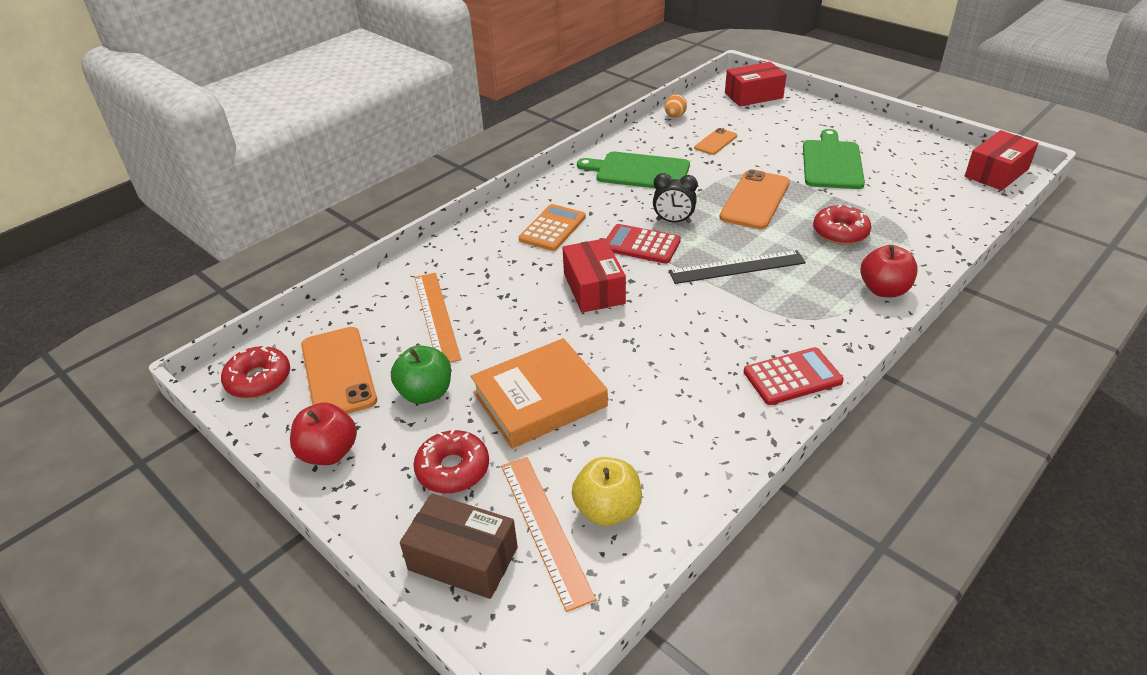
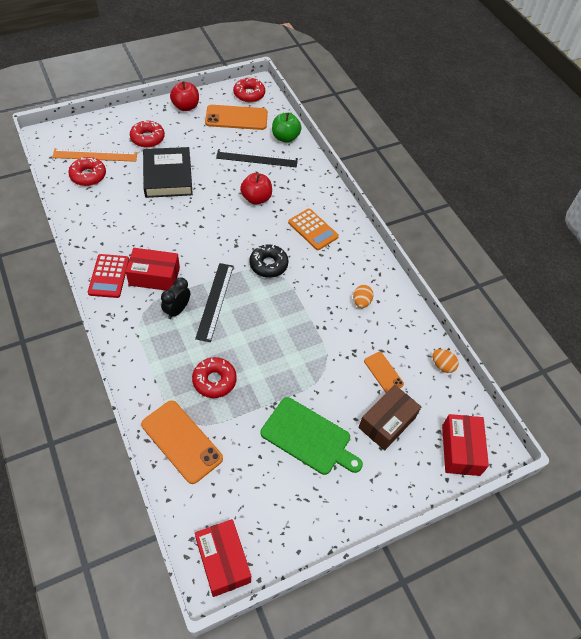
camera: 105 degrees right, 15 degrees up
green apple [391,345,451,404] -> green apple moved to [272,113,301,143]
brown box [400,493,518,599] -> brown box moved to [358,385,421,451]
orange ruler [415,273,461,363] -> black ruler [216,149,298,168]
orange book [471,338,608,449] -> black book [143,147,193,198]
red box [562,238,626,313] -> red box moved to [126,248,180,290]
yellow apple [572,457,642,526] -> red donut [68,157,106,186]
green cutting board [577,152,690,188] -> orange egg [353,285,373,308]
red calculator [606,224,681,264] -> black donut [249,244,289,278]
black clock [653,173,698,223] -> black clock moved to [161,278,190,319]
orange phone [719,169,790,229] -> orange phone moved to [141,401,223,484]
red apple [861,245,918,297] -> red apple moved to [240,173,272,205]

